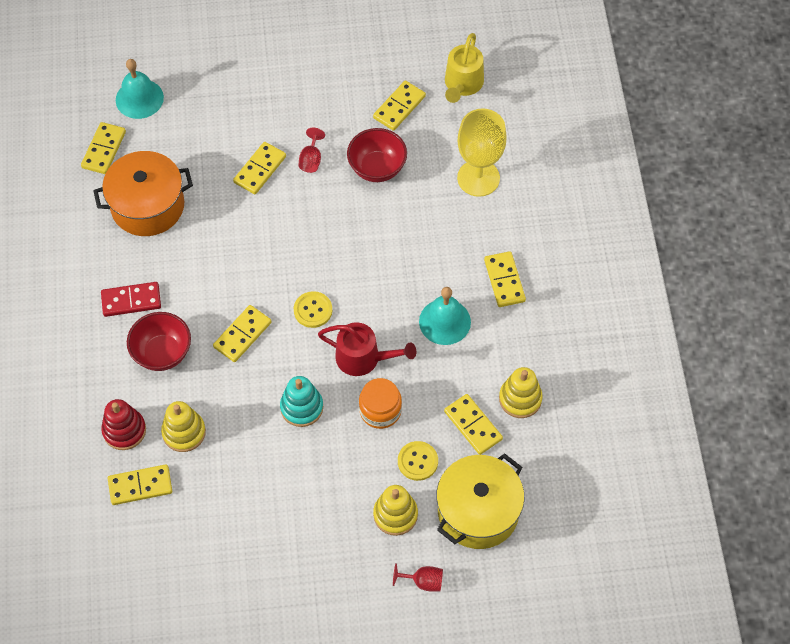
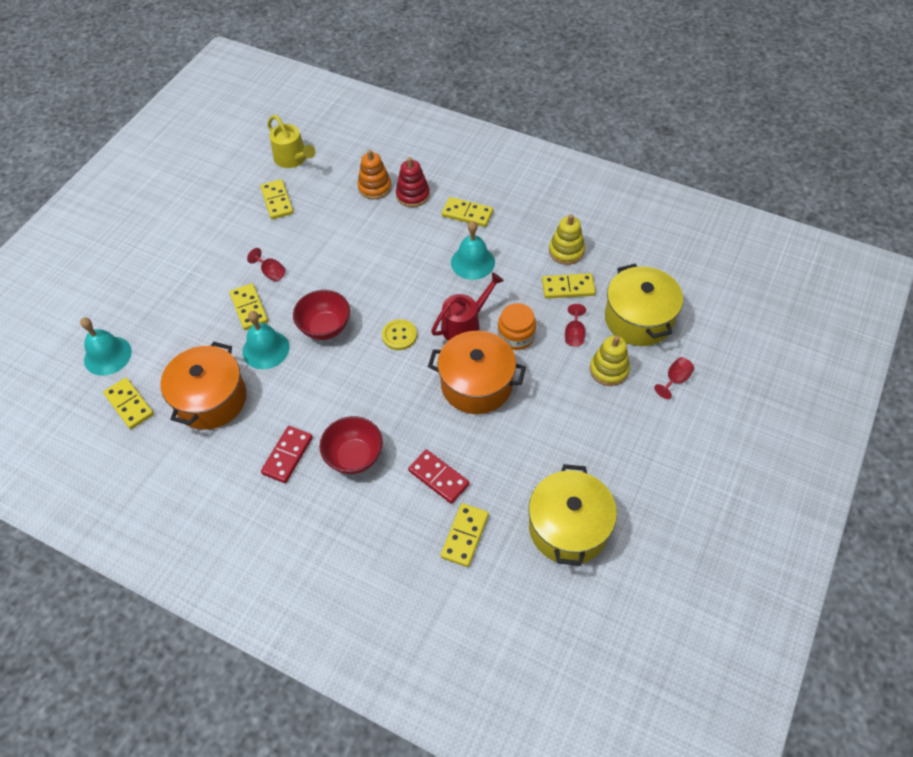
camera: 55 degrees left, 5 degrees down
red stacking toy [101,399,146,450] -> red stacking toy moved to [396,157,430,207]
yellow stacking toy [161,401,206,452] -> red domino [408,450,470,504]
yellow domino [213,305,272,362] -> none
turquoise stacking toy [280,376,323,427] -> orange pot [428,331,526,414]
red bowl [347,128,407,182] -> red bowl moved to [293,290,350,340]
yellow button [398,441,438,481] -> red goblet [565,304,586,346]
yellow goblet [457,108,507,197] -> orange stacking toy [358,150,391,199]
none -> turquoise bell [242,311,289,369]
none -> yellow pot [529,464,617,566]

